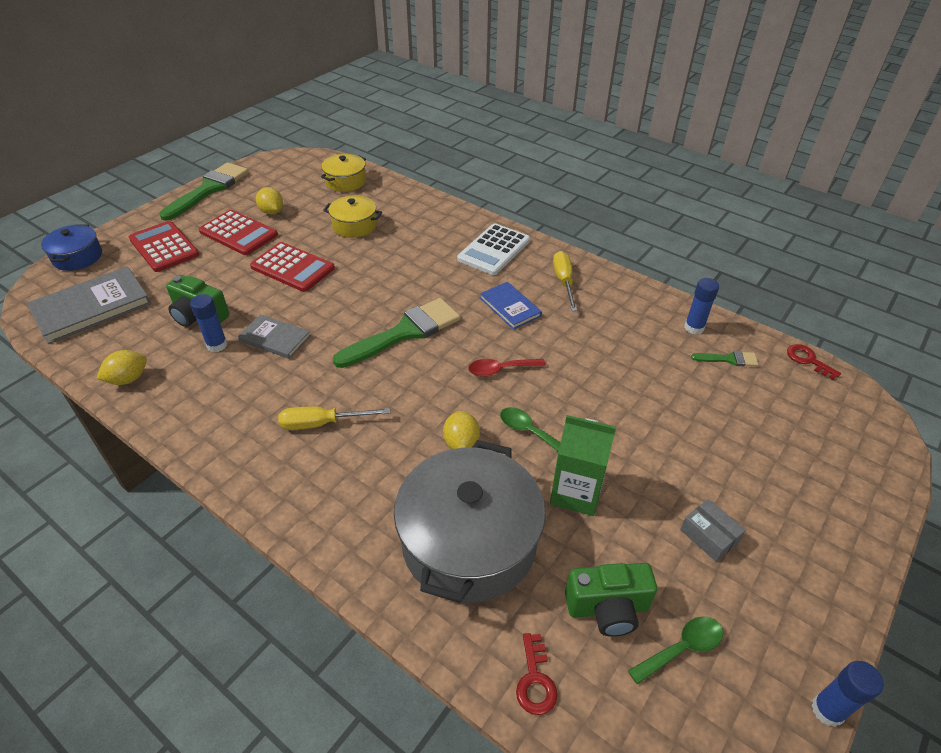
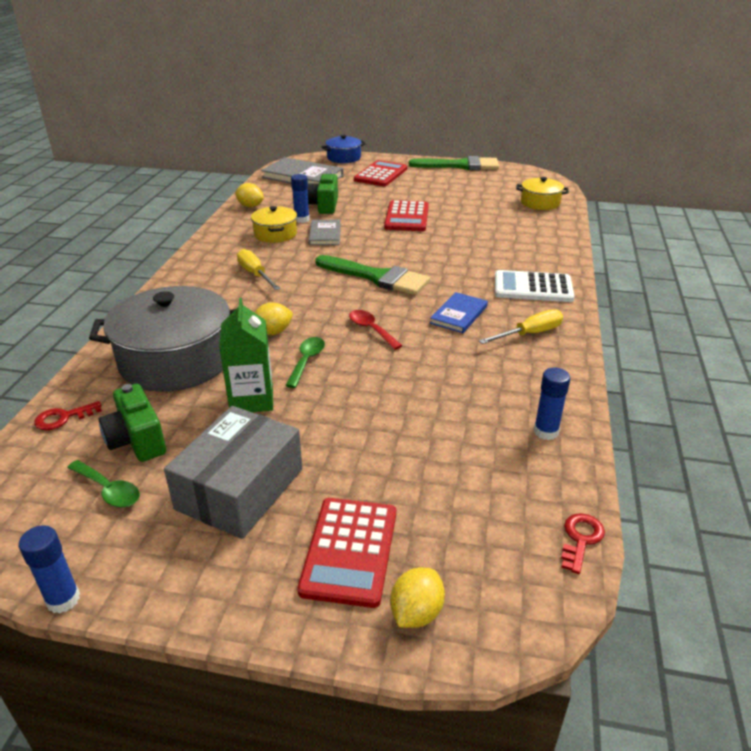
camera: 65 degrees right, 10 degrees down
red calculator [199,210,278,255] -> red calculator moved to [297,498,396,608]
yellow lemon [256,187,283,215] -> yellow lemon moved to [390,567,445,628]
yellow pot [323,195,382,238] -> yellow pot moved to [251,206,297,243]
grey box [680,499,746,562] -> grey box [164,406,302,539], size x2.19
green brush [691,351,759,366] -> none

